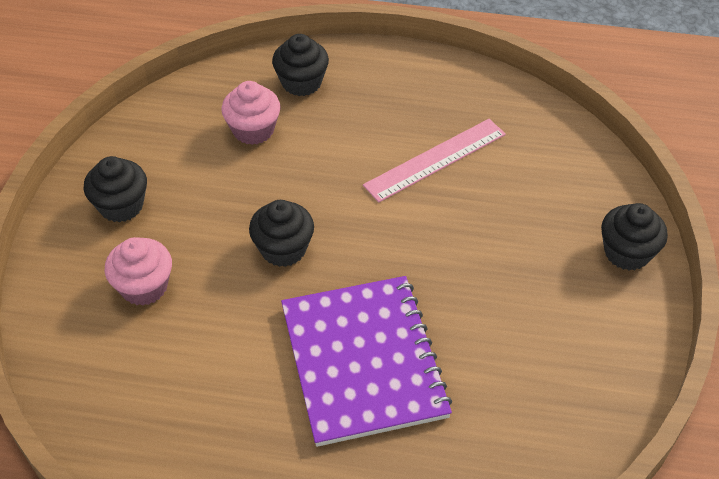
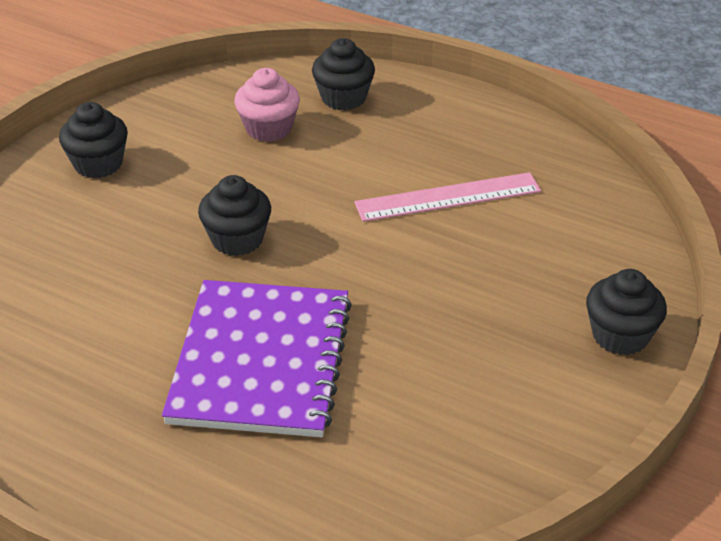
camera: 20 degrees right, 10 degrees down
pink cupcake [105,237,172,306] -> none

